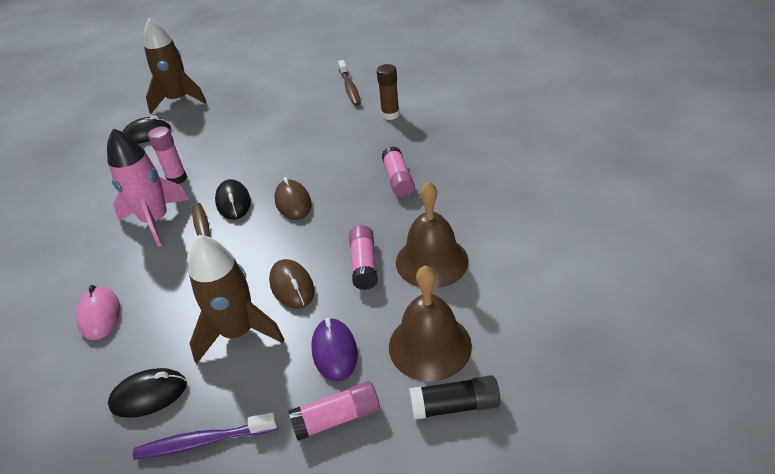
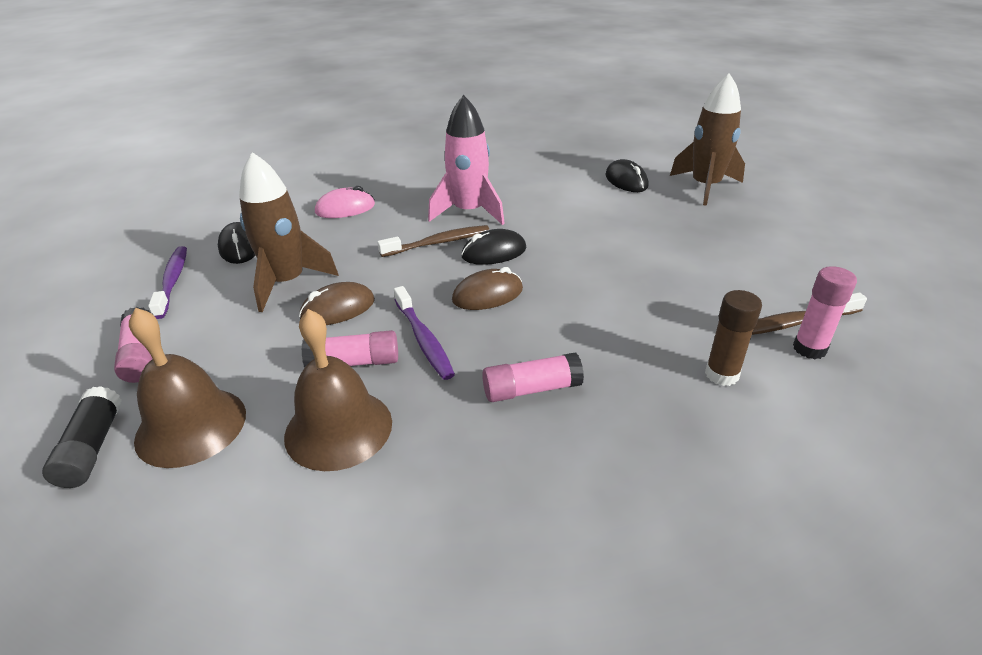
camera: 85 degrees right, 5 degrees down
pink glue stick [148,127,187,184] -> pink glue stick moved to [793,266,857,359]
purple mouse [311,318,358,382] -> none
none -> purple toothbrush [394,286,455,380]

